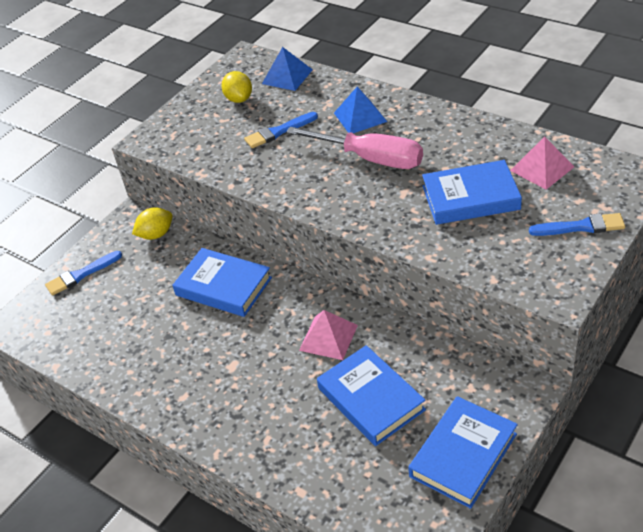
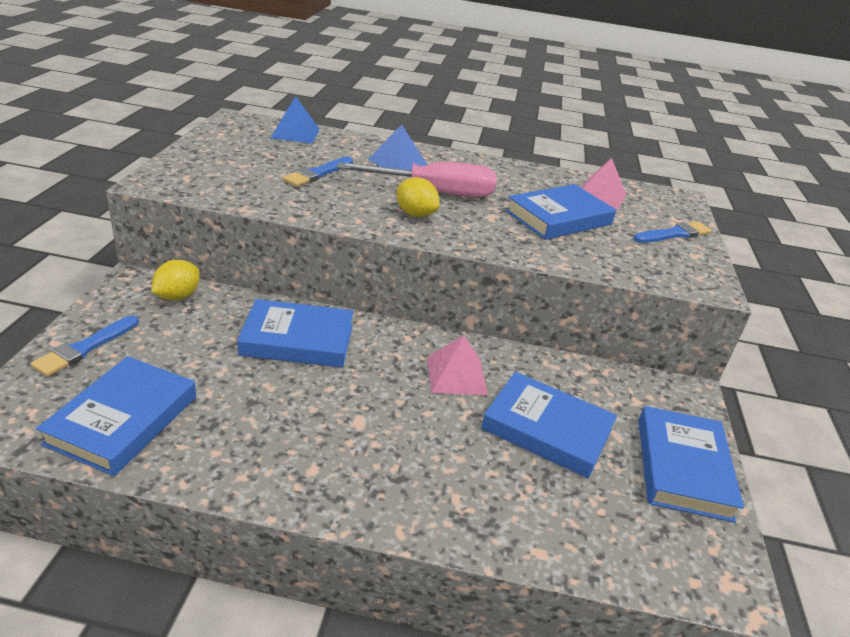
camera: 35 degrees left, 10 degrees down
yellow lemon [222,71,252,103] -> yellow lemon moved to [397,177,439,217]
none -> blue book [36,356,196,476]

